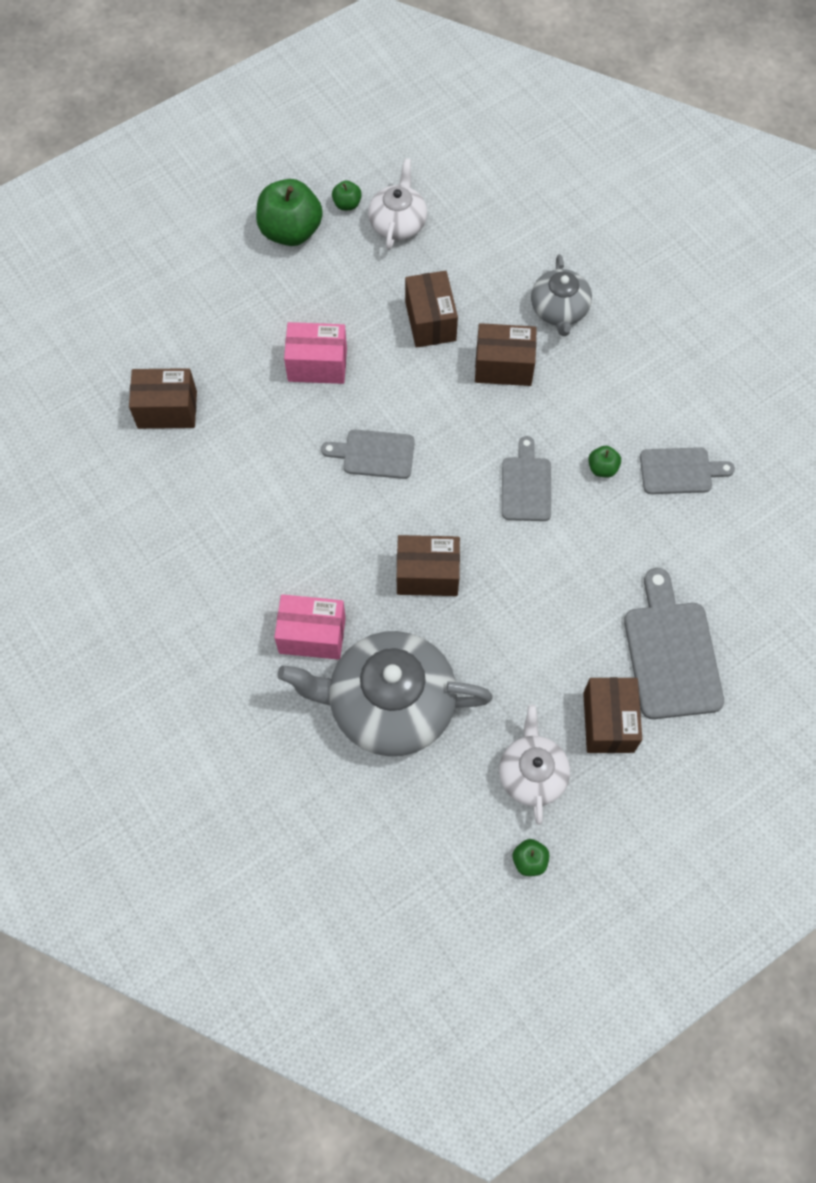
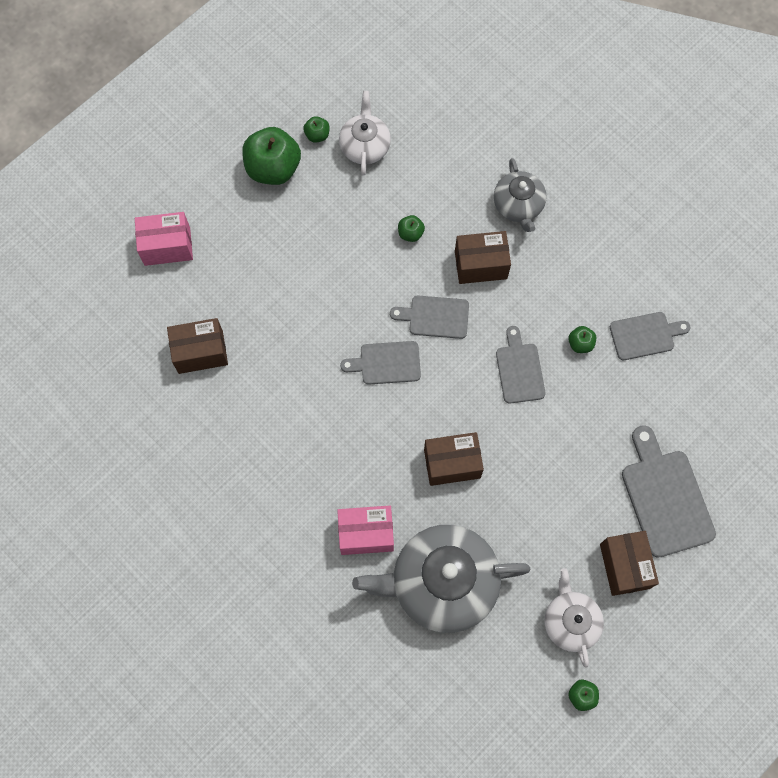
camera: 10 degrees left, 5 degrees up
pink box [284,322,347,384] -> pink box moved to [135,212,193,266]
brown box [405,271,458,348] -> green apple [398,215,425,242]
none -> grey cutting board [390,296,469,339]

